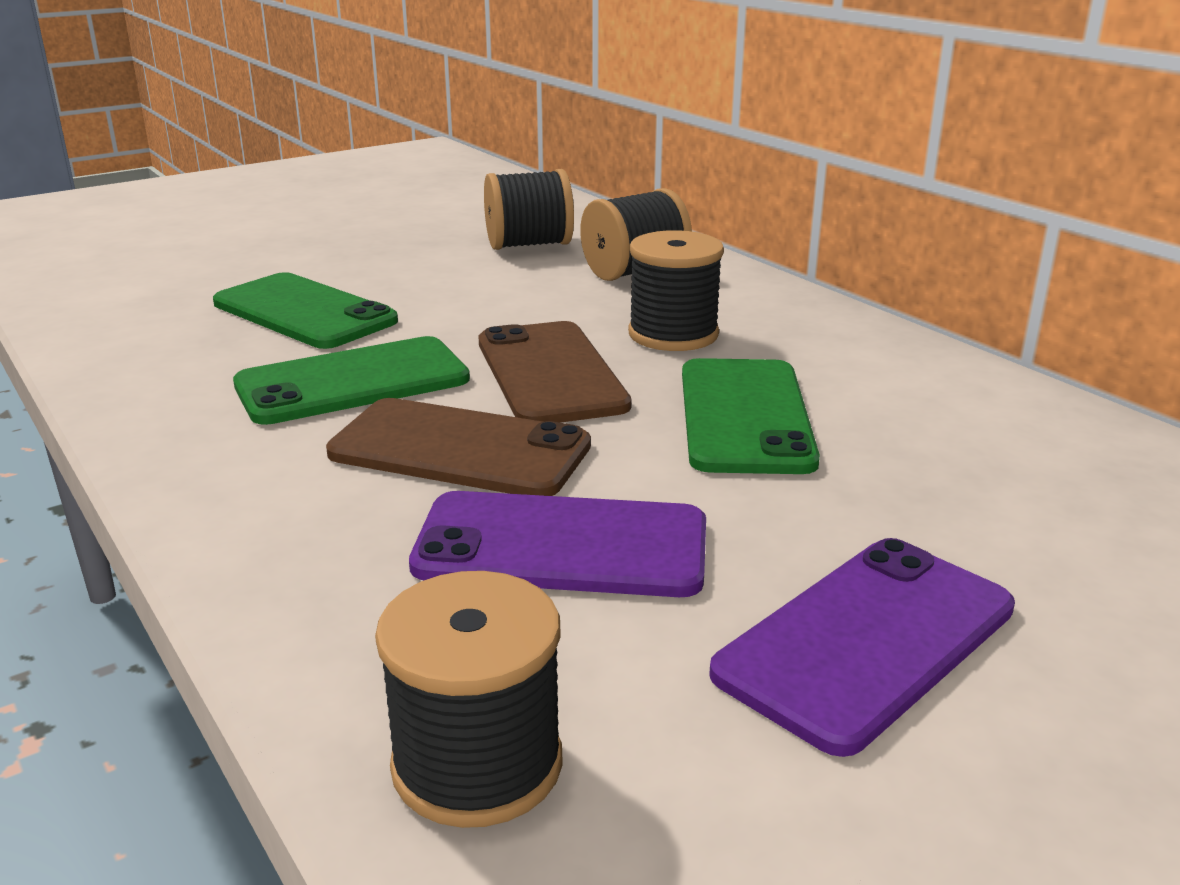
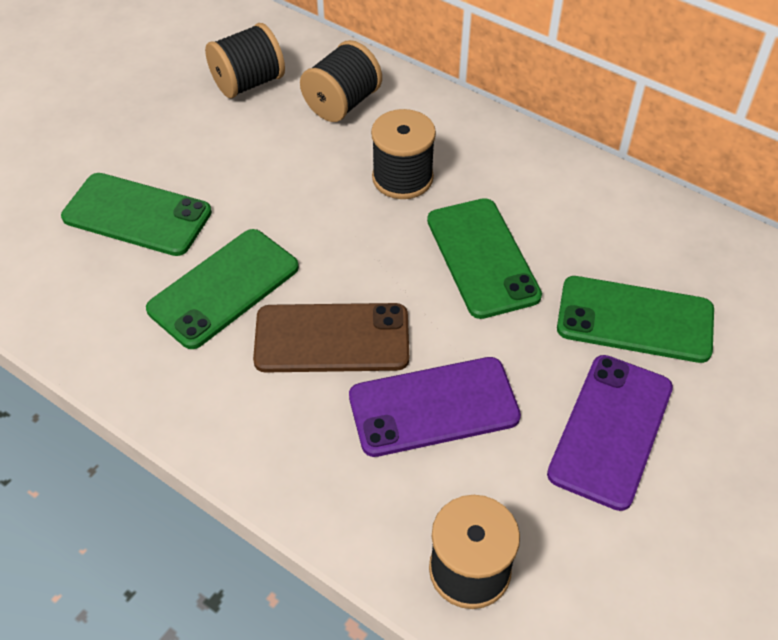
camera: 20 degrees left, 25 degrees up
brown phone [479,321,632,423] -> none
none -> green phone [557,276,714,363]

